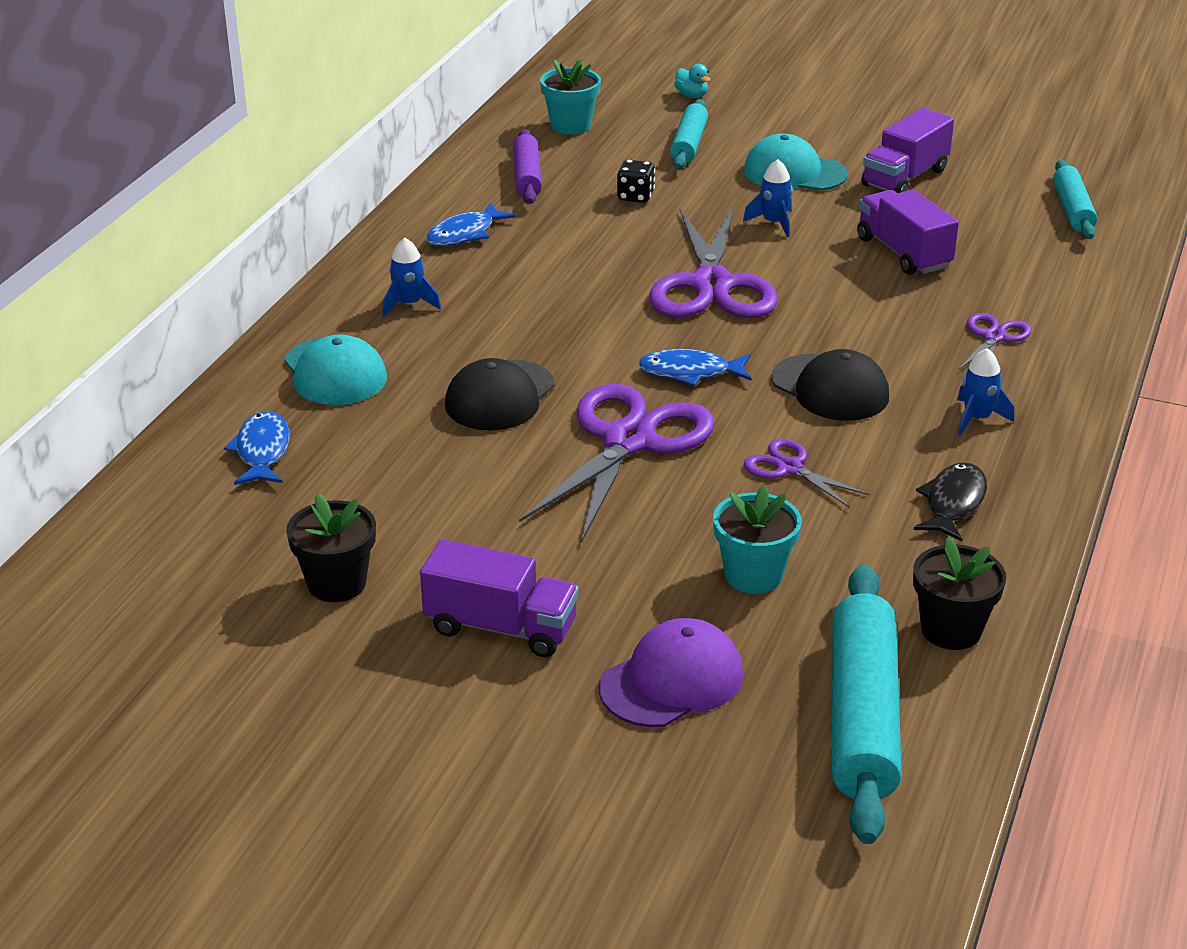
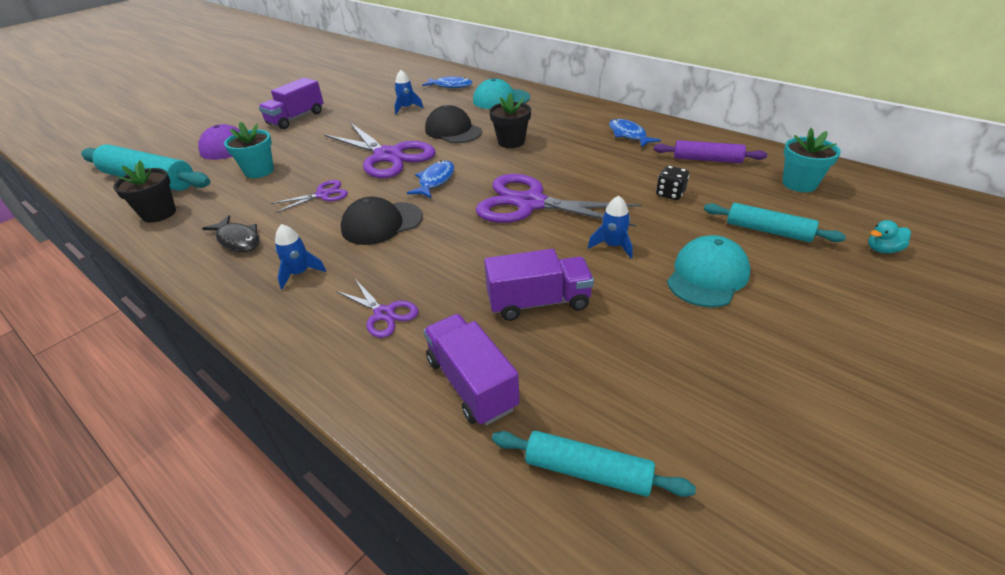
camera: 110 degrees right, 5 degrees up
black flower pot [286,493,376,602] -> black flower pot moved to [489,93,531,148]
blue rocket [382,238,441,317] -> blue rocket moved to [395,70,423,114]
purple truck [861,108,954,193] -> purple truck moved to [423,314,520,426]

